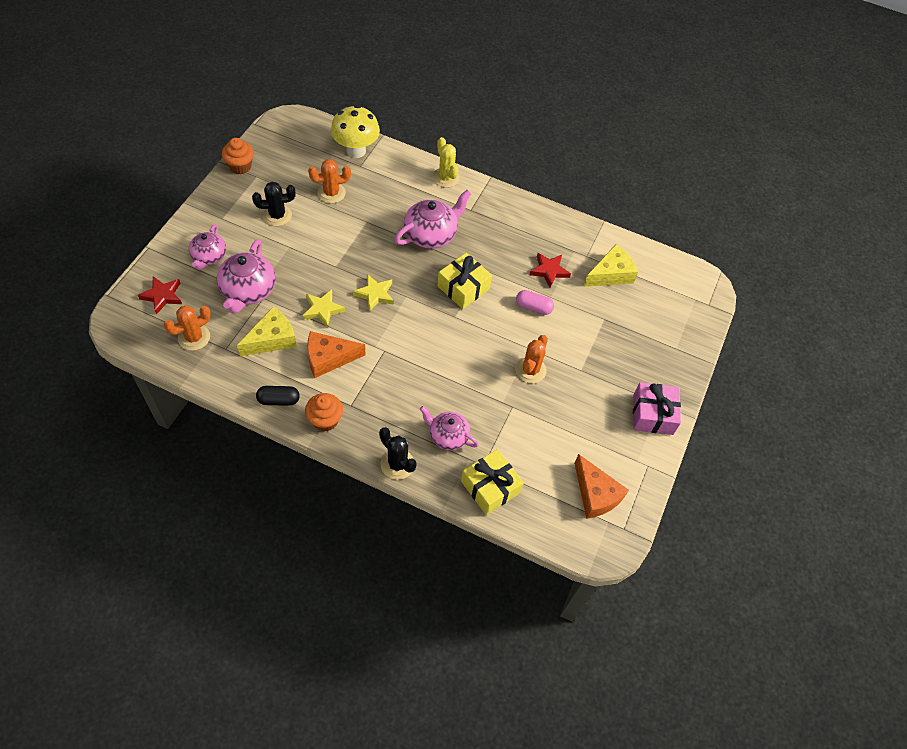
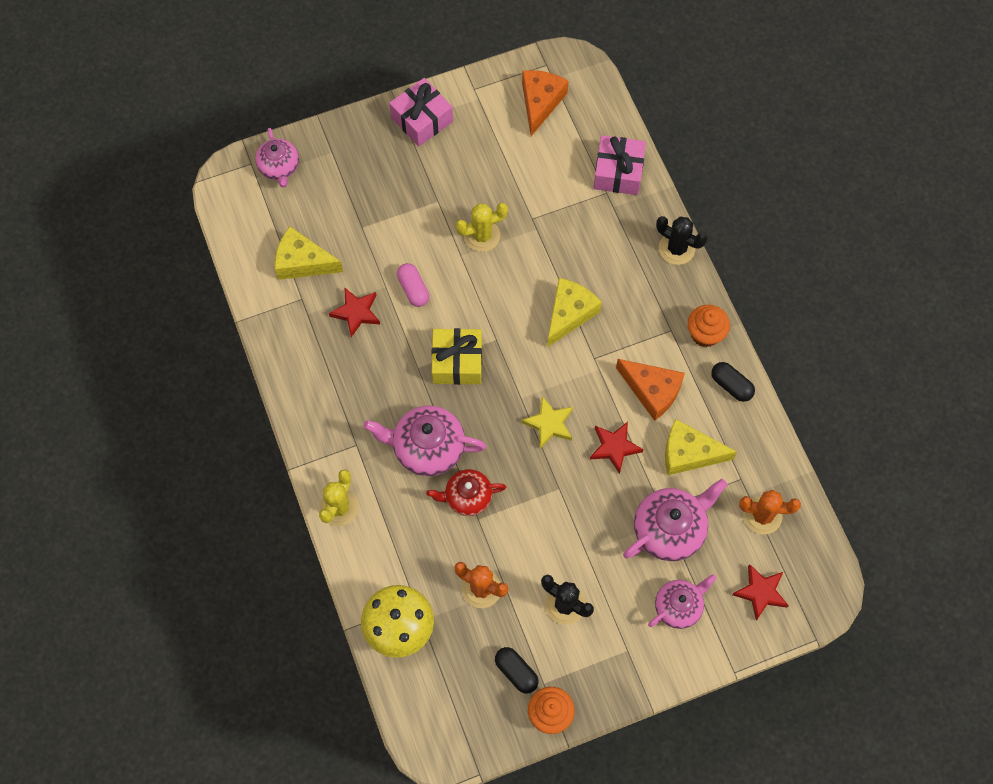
camera: 130 degrees left, 10 degrees up
yellow star [303,289,345,328] -> red star [590,422,644,474]
black cactus [379,427,417,480] -> black cactus turned 60 degrees counterclockwise [656,216,707,265]
pink teapot [420,406,479,450] -> pink teapot moved to [255,128,299,187]
yellow gift [461,449,524,515] -> pink gift [594,135,646,195]
orange cactus [515,335,548,384] -> yellow cactus [456,203,508,252]
none -> red teapot [426,469,506,516]
none -> black capsule [495,647,539,694]
none -> yellow cheese [547,278,602,347]

